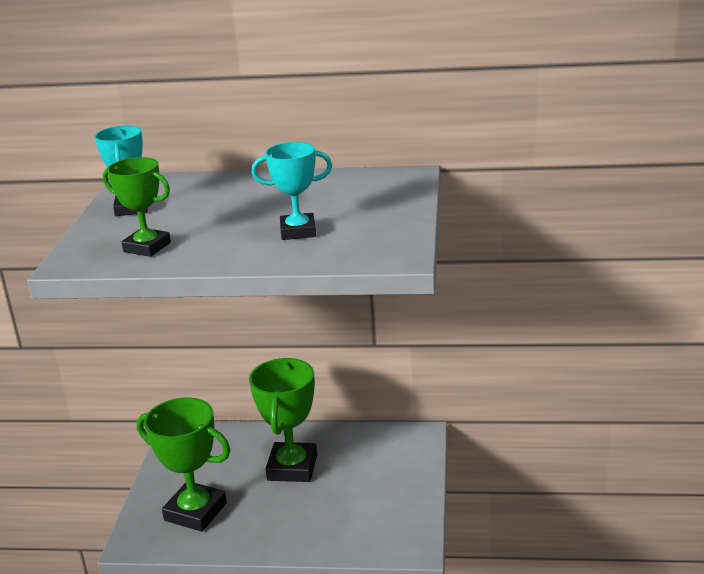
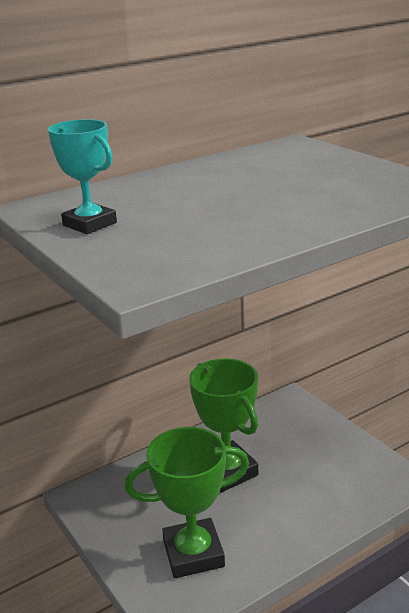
camera: 40 degrees left, 0 degrees up
green trophy [103,157,171,257] -> none
turquoise trophy [251,142,332,240] -> none

